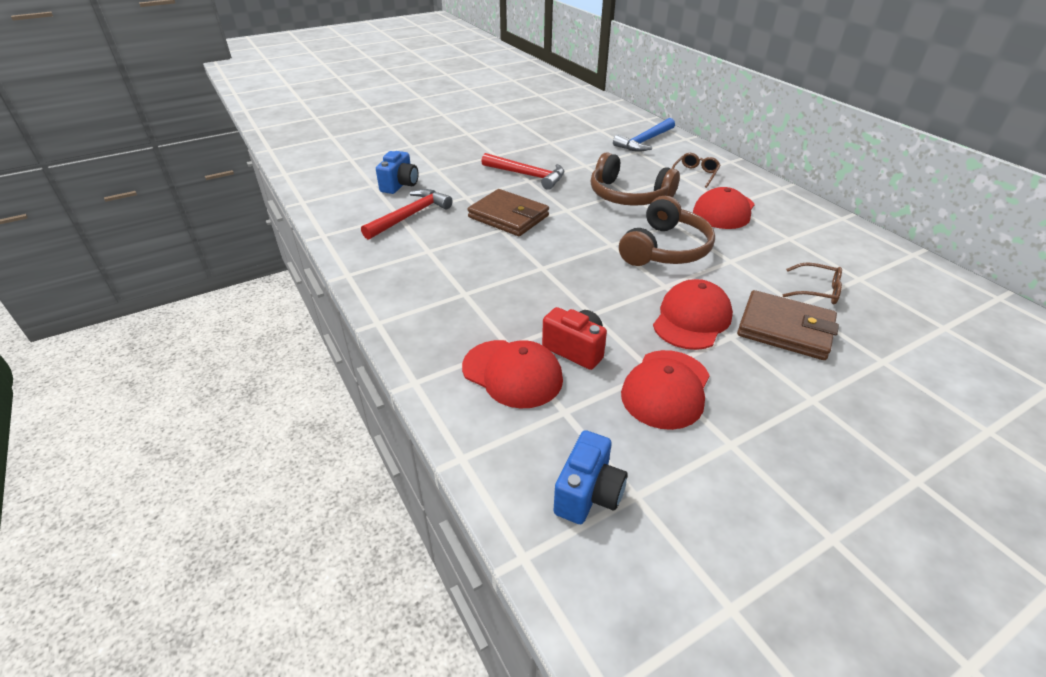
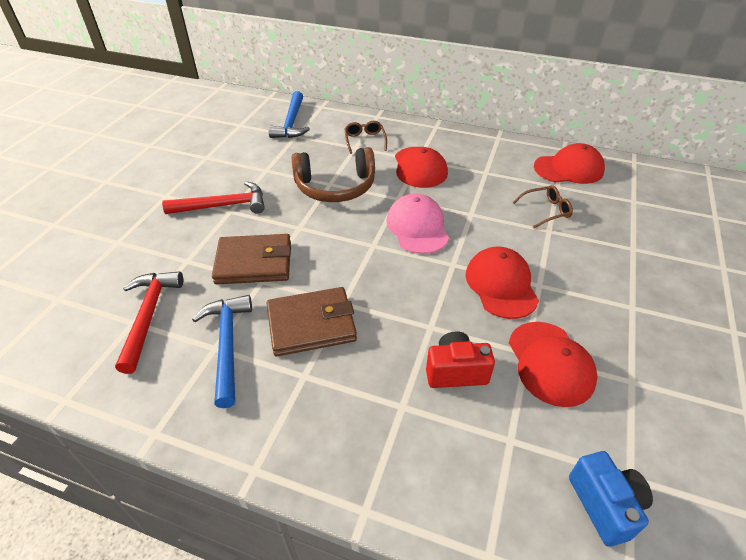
camera: 40 degrees left, 5 degrees up
blue camera [376,151,418,194] -> none
red cap [462,340,563,409] -> red cap moved to [534,143,605,184]
brown headphones [619,196,715,266] -> pink cap [386,194,449,254]
brown wallet [737,290,839,360] -> brown wallet moved to [267,287,357,356]
none -> blue hammer [192,295,252,408]

